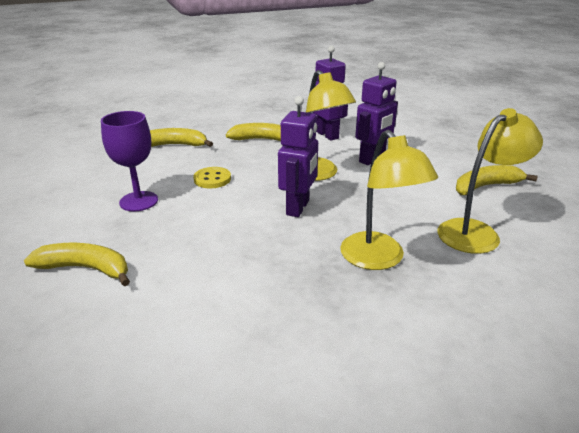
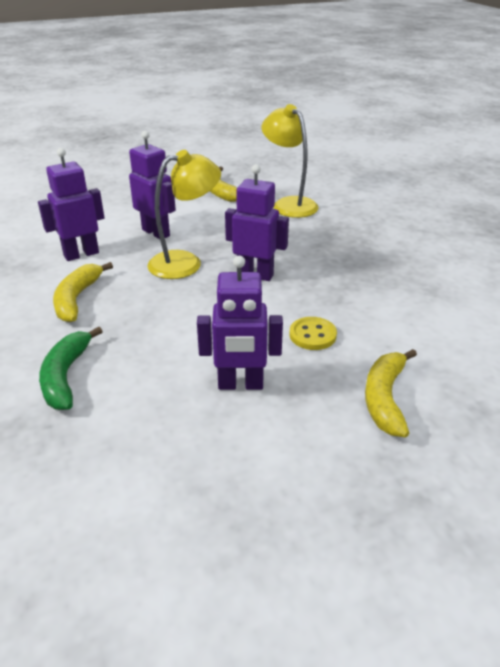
camera: 90 degrees left, 5 degrees up
purple goblet [101,111,158,211] -> purple robot [197,256,283,390]
yellow banana [150,128,213,147] -> green banana [39,327,103,410]
yellow button [194,167,231,188] -> yellow button moved to [290,317,337,350]
yellow lamp [340,130,438,270] -> none

